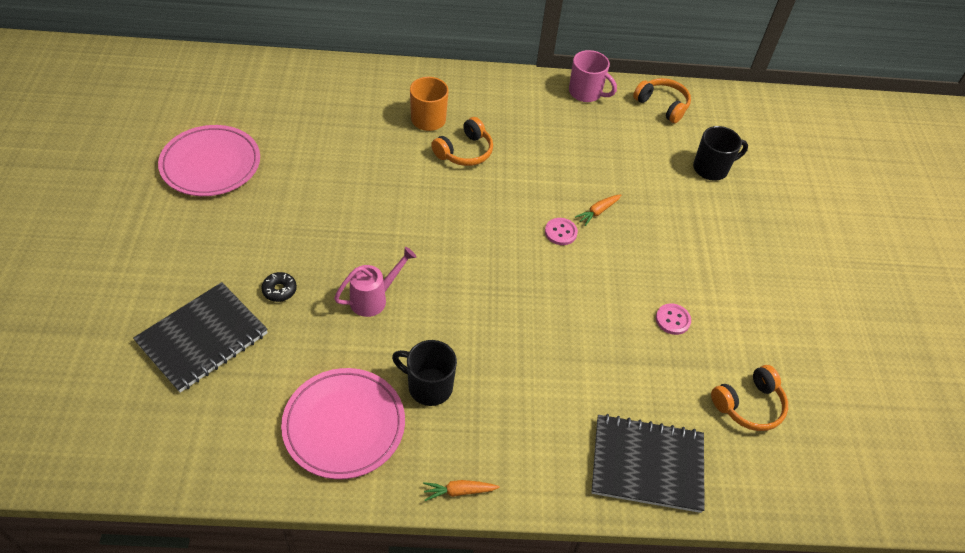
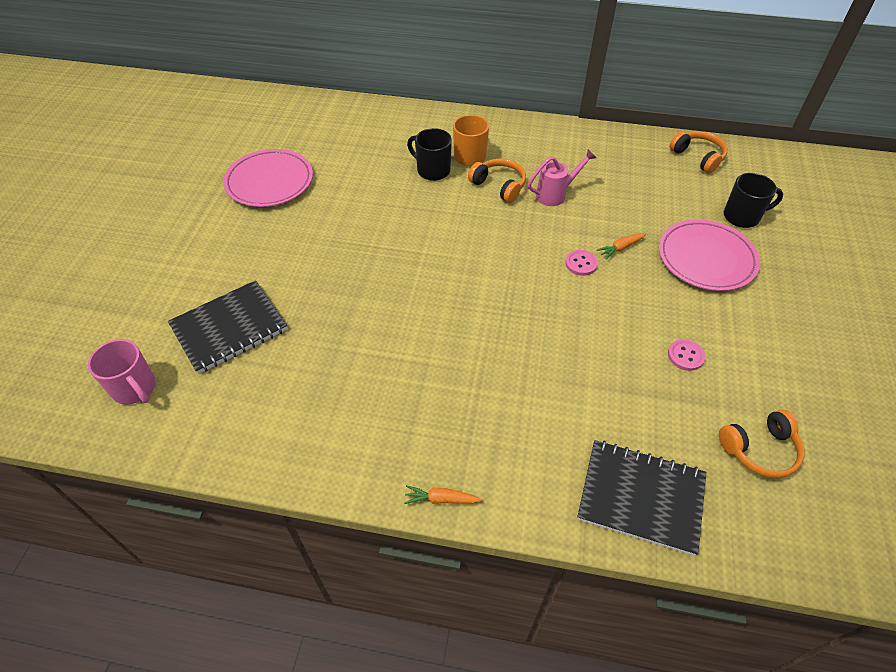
camera: 15 degrees right, 0 degrees up
black donut [261,272,297,302] -> none
pink plate [281,368,405,479] -> pink plate moved to [659,219,760,291]
pink watering can [334,247,416,317] -> pink watering can moved to [528,149,596,206]
black mug [392,340,457,406] -> black mug moved to [407,128,452,181]
orange headphones [431,117,493,166] -> orange headphones turned 105 degrees counterclockwise [468,159,526,203]
pink mug [569,50,617,102] -> pink mug moved to [88,339,156,404]

